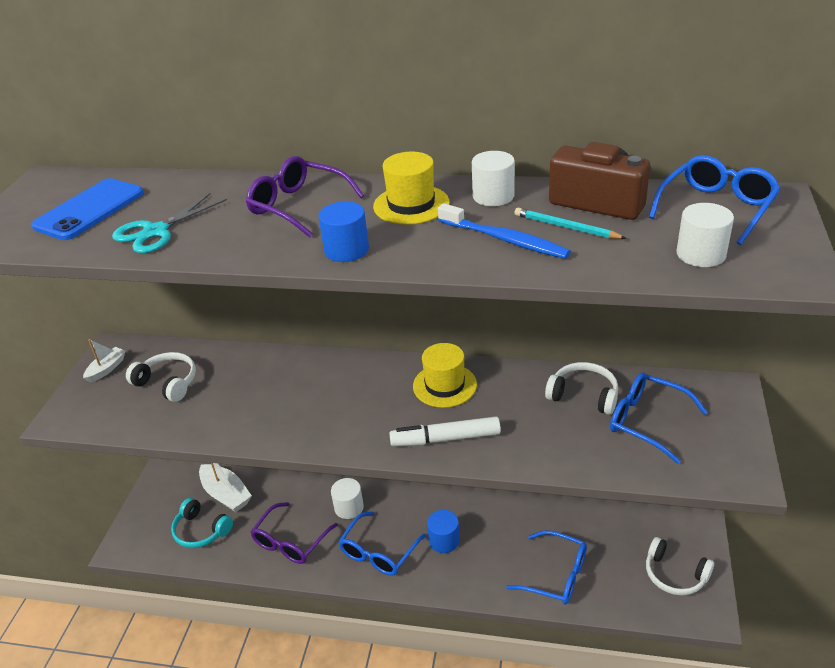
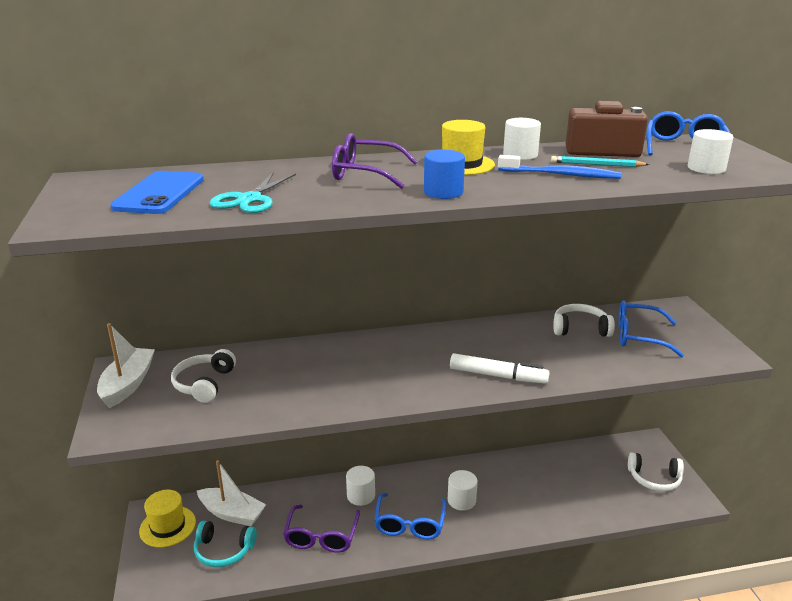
camera: 25 degrees left, 10 degrees down
white boat [83,339,126,383] -> white boat [97,323,155,408], size x1.71
white headphones [126,352,196,402] -> white headphones turned 90 degrees counterclockwise [171,349,236,403]
white marker [389,416,501,447] -> white marker turned 135 degrees counterclockwise [450,353,550,384]
yellow hat [413,343,477,408] -> yellow hat moved to [139,490,196,548]
blue cylinder [427,510,460,553] -> white cylinder [448,470,478,511]
blue glasses [506,530,587,605] -> none

